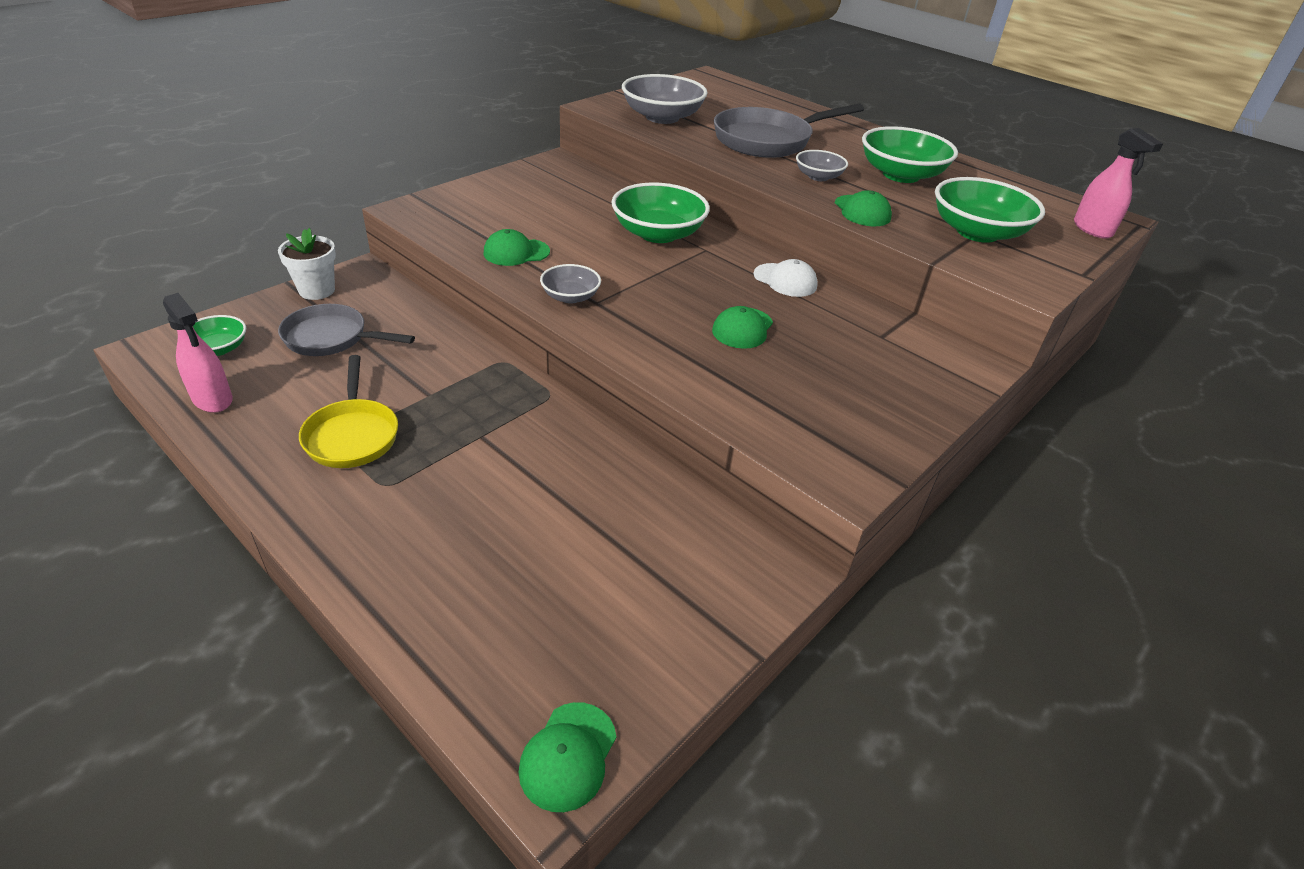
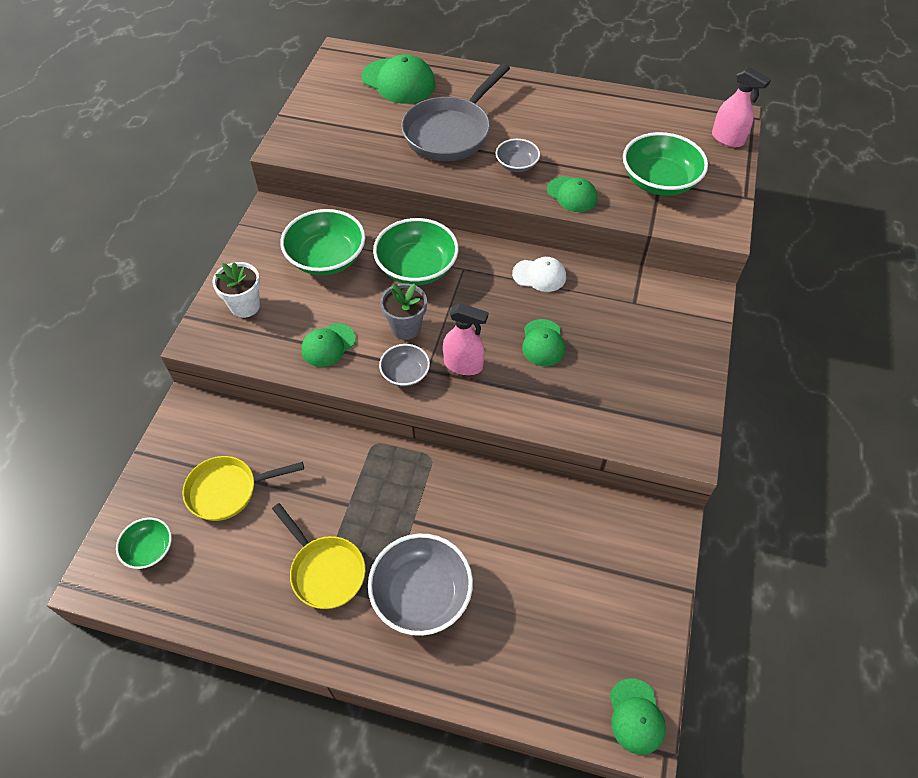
camera: 25 degrees left, 15 degrees up
pink spray bottle [163,293,232,413] -> pink spray bottle moved to [443,303,488,375]
white flower pot [278,228,336,300] -> white flower pot moved to [213,262,260,318]
grey pan [278,304,415,356] -> yellow pan [183,456,304,521]
grey bowl [622,74,708,124] -> grey bowl moved to [368,534,473,636]
green bowl [862,126,958,183] -> green bowl moved to [280,209,365,275]
none -> green cap [362,54,435,104]
none -> grey flower pot [380,283,427,340]

